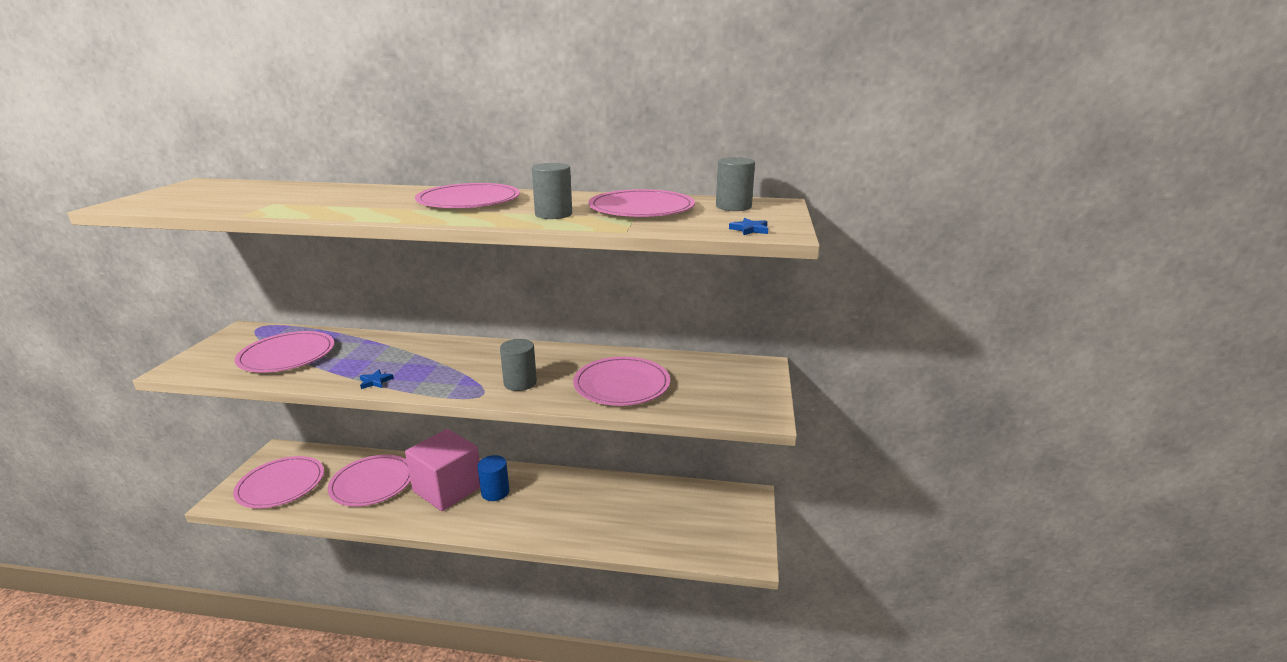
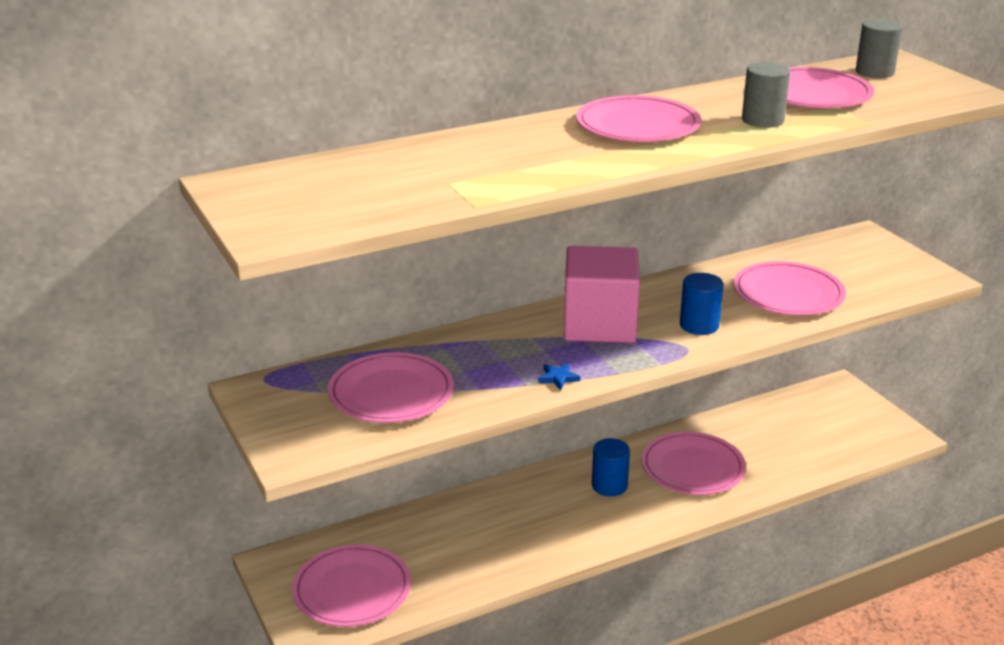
camera: 35 degrees left, 5 degrees up
pink plate [328,455,411,506] -> pink plate moved to [641,432,746,495]
pink cube [405,429,480,511] -> pink cube moved to [564,246,640,343]
grey cylinder [500,339,537,391] -> blue cylinder [680,273,724,335]
blue star [729,218,768,235] -> none

